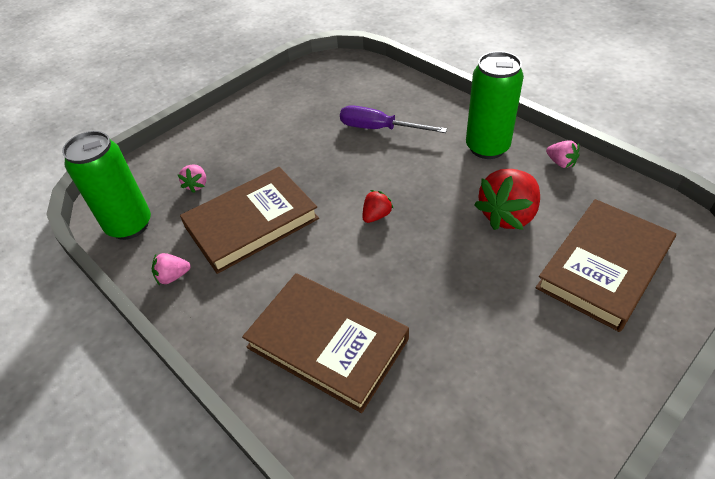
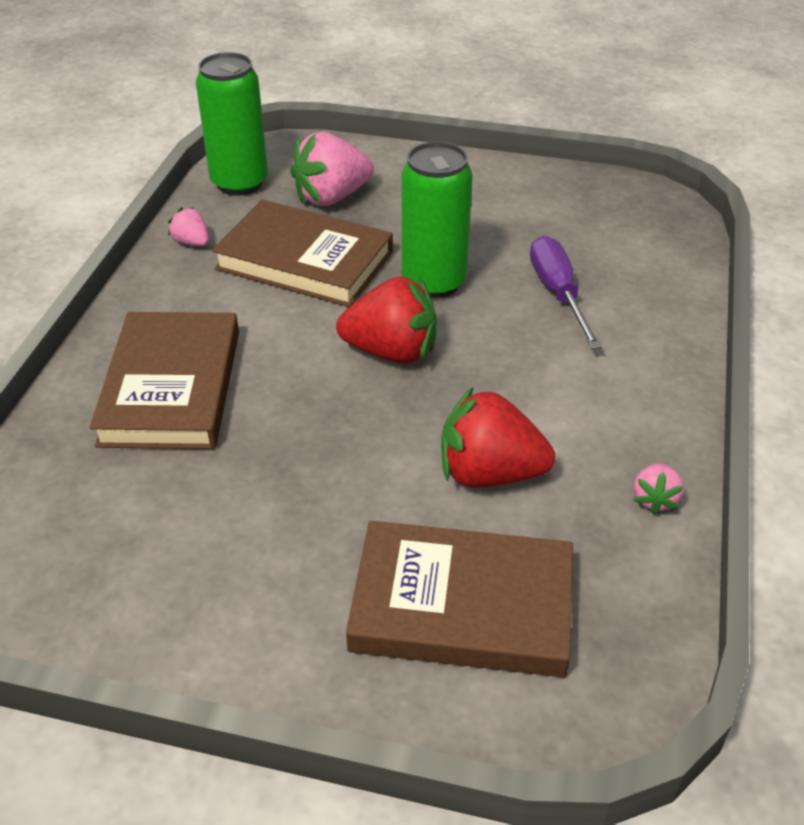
camera: 55 degrees right, 5 degrees down
pink strawberry [178,165,206,193] -> pink strawberry [290,132,374,206], size x2.03
red strawberry [363,190,394,223] -> red strawberry [336,277,437,364], size x2.03
green can [466,51,524,159] -> green can moved to [402,142,473,298]

